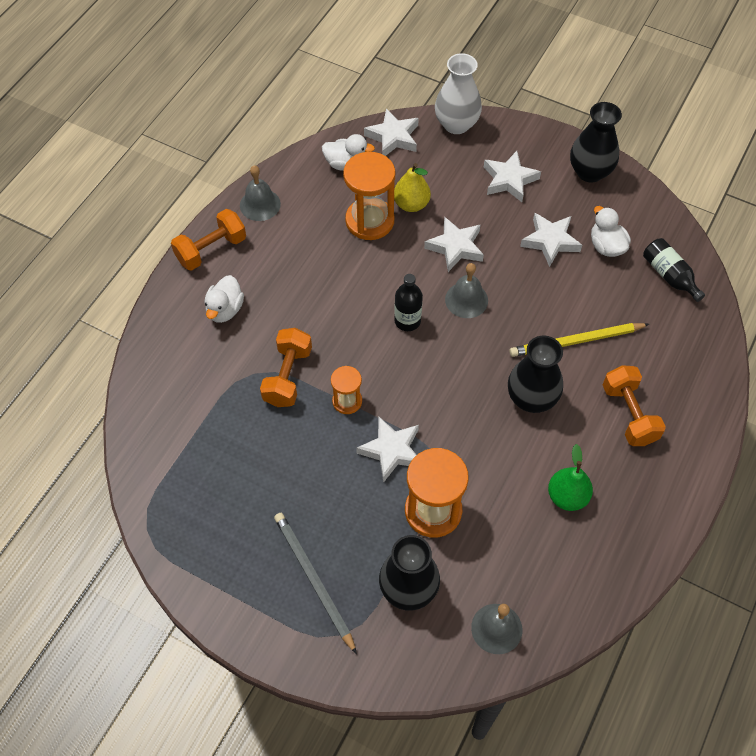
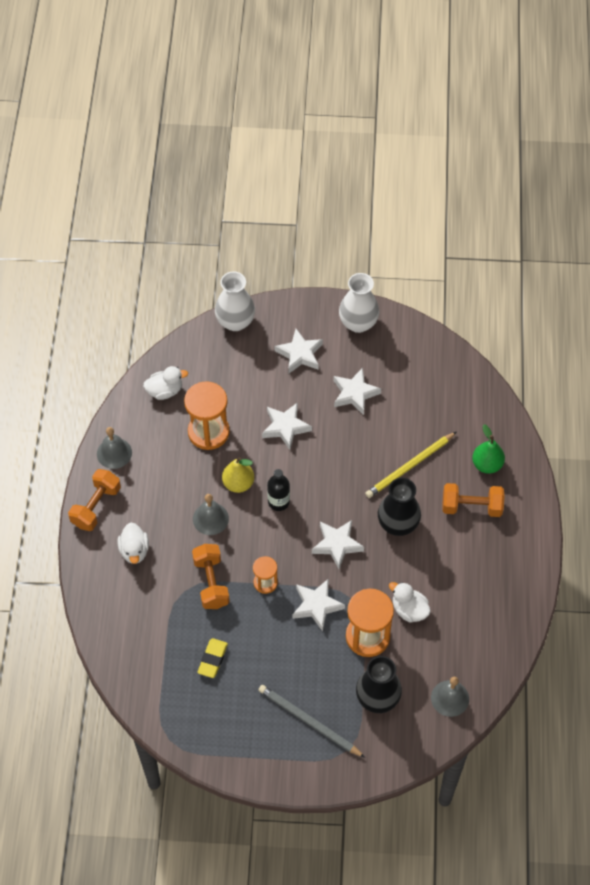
camera: 25 degrees left, 0 degrees up
white star [364,108,419,156] -> white star moved to [312,520,364,569]
yellow pear [394,163,431,212] -> yellow pear moved to [222,457,254,493]
grey bell [445,263,488,318] -> grey bell moved to [193,494,229,535]
green pear [548,444,593,511] -> green pear moved to [472,424,505,474]
black vase [570,102,622,183] -> white vase [339,273,379,333]
white duck [591,206,631,257] -> white duck moved to [389,582,431,623]
orange dumbbell [603,365,666,446] -> orange dumbbell turned 45 degrees counterclockwise [442,483,505,517]
black bottle [643,238,705,302] -> none
none -> yellow eraser [198,638,228,678]

